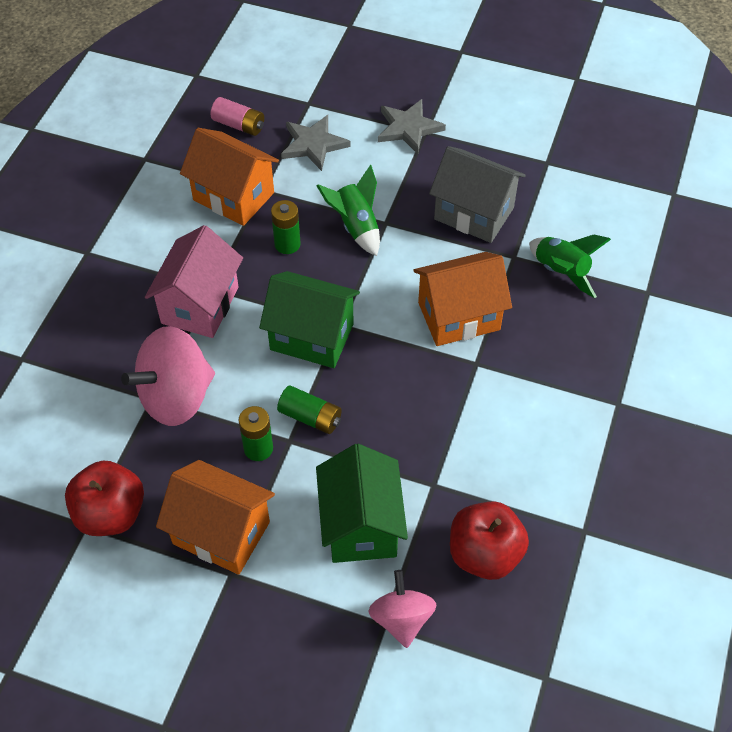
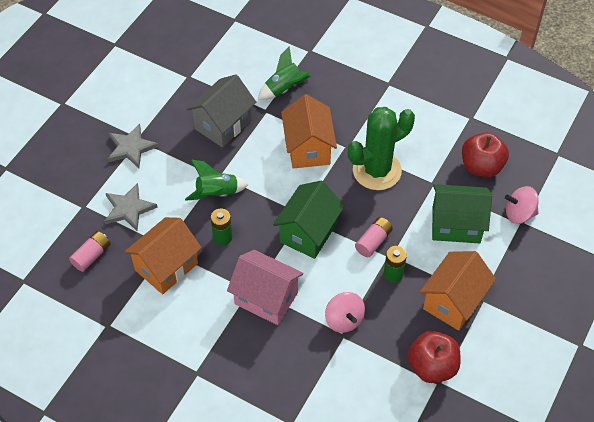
camera: 80 degrees left, 0 degrees up
pink spinning top [121,326,215,426] -> pink spinning top [325,292,365,333], size x0.61
green battery [277,385,342,434] -> pink battery [355,217,393,257]
none -> green cactus [348,107,415,190]

